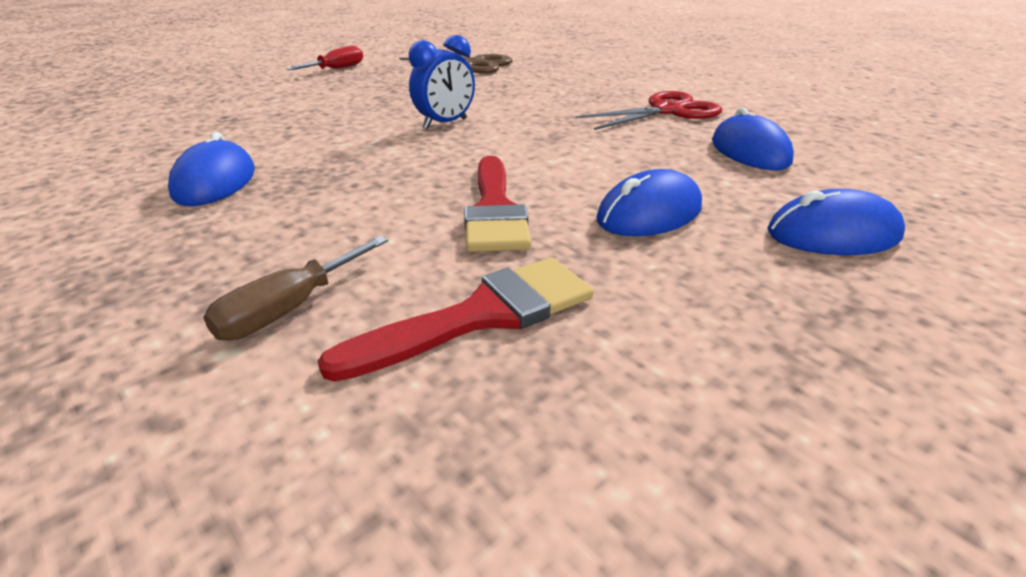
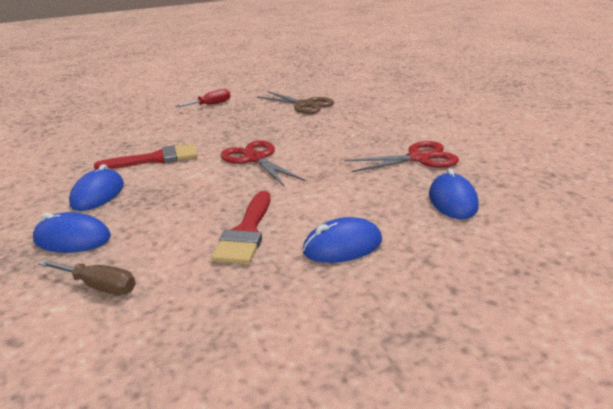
camera: 15 degrees right, 5 degrees down
brown screwdriver [203,236,388,340] -> brown screwdriver turned 120 degrees counterclockwise [39,260,136,295]
red brush [317,257,593,382] -> red brush moved to [94,144,198,170]
blue clock [409,35,475,129] -> red scissors [220,140,306,186]
blue mouse [767,189,905,255] -> blue mouse moved to [33,212,111,253]

